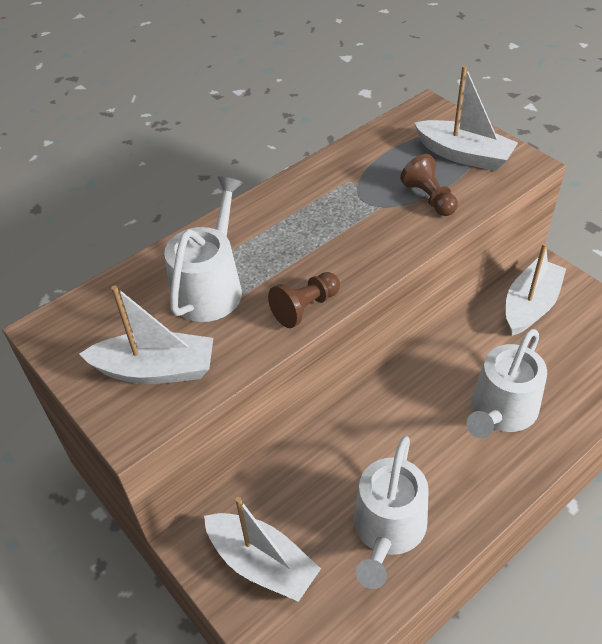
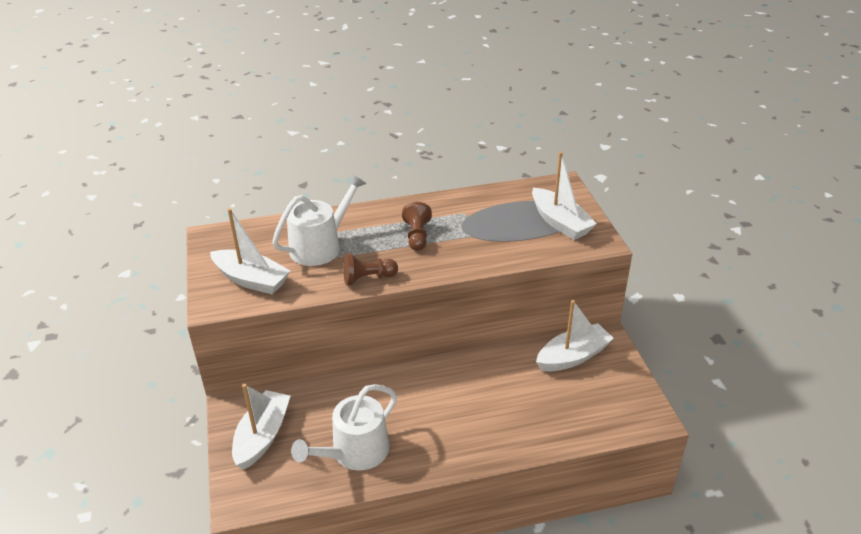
camera: 25 degrees right, 10 degrees down
white boat [204,497,321,602] -> white boat turned 135 degrees counterclockwise [232,384,290,470]
brown pawn [400,154,458,216] -> brown pawn moved to [402,202,432,251]
white watering can [466,329,547,438] -> none

